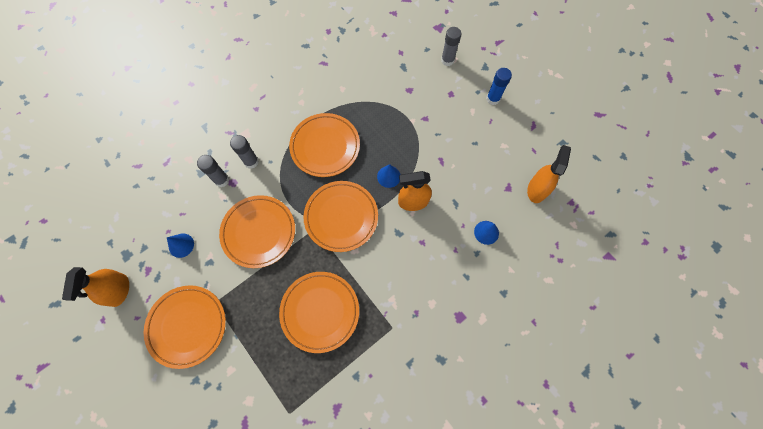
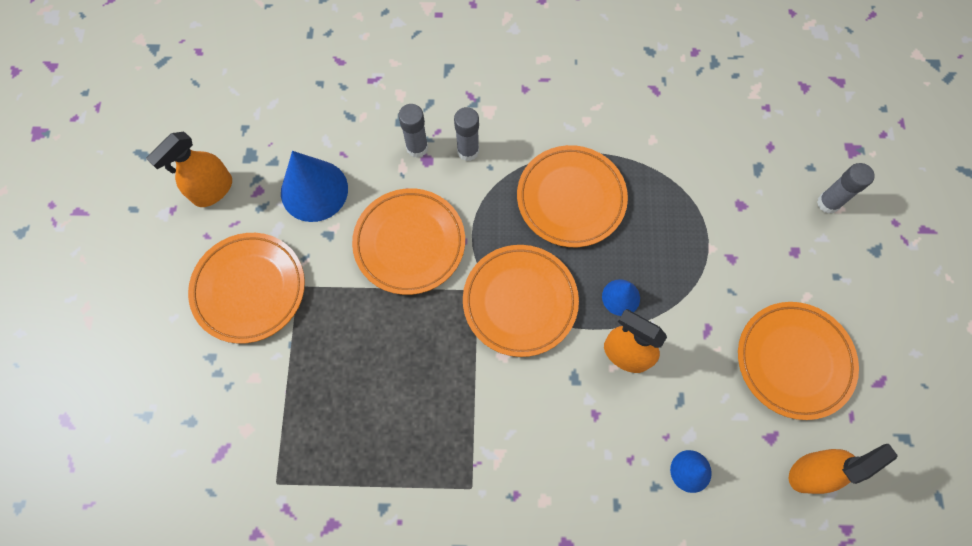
camera: 40 degrees right, 0 degrees up
blue cone [167,233,194,258] -> blue cone [281,151,348,222], size x1.86
orange plate [279,272,359,353] -> orange plate moved to [738,302,859,420]
blue glue stick [486,68,512,105] -> none

